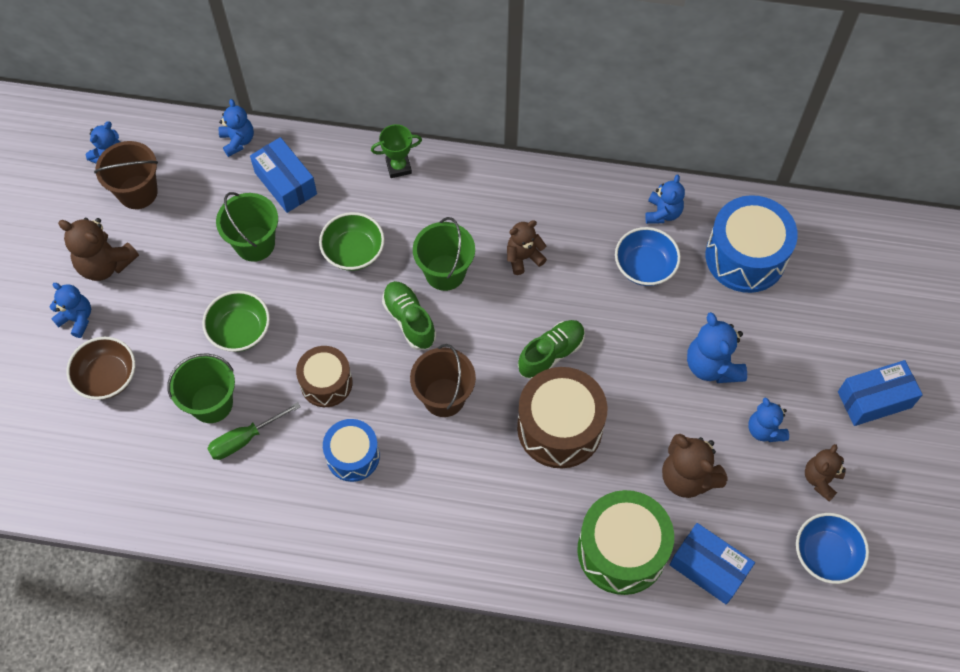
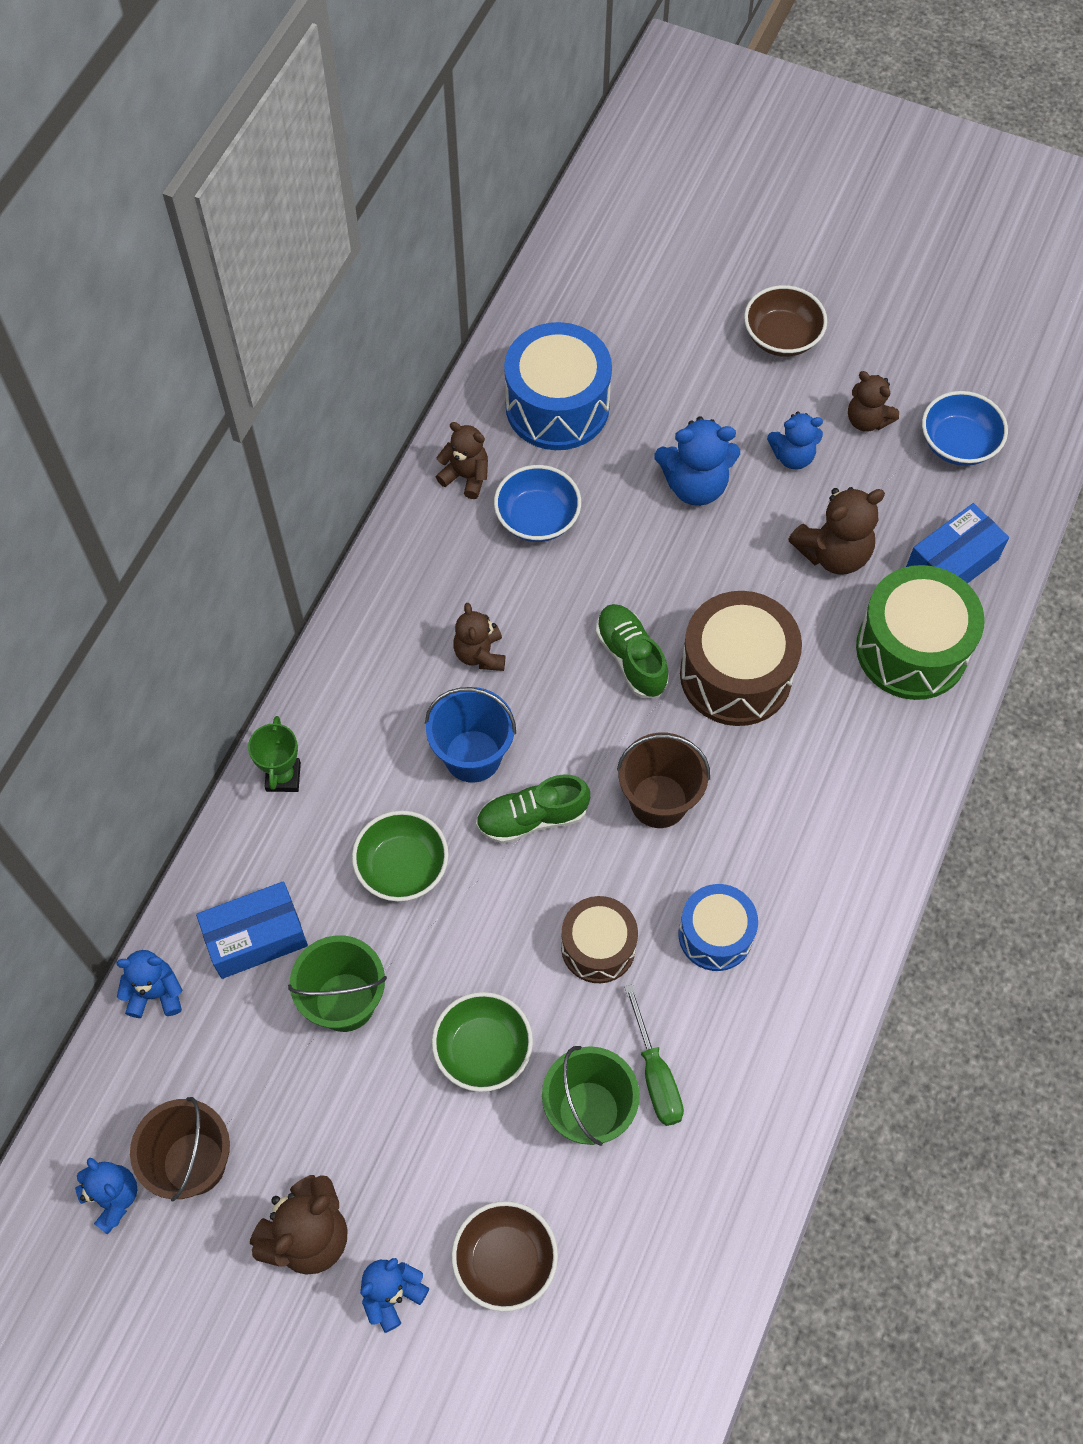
camera: 75 degrees left, 0 degrees up
green bucket [413,217,475,291] -> blue bucket [425,687,516,783]
blue teddy bear [645,175,685,224] -> brown teddy bear [436,422,488,499]
blue box [838,360,923,426] -> brown bowl [744,285,827,357]

